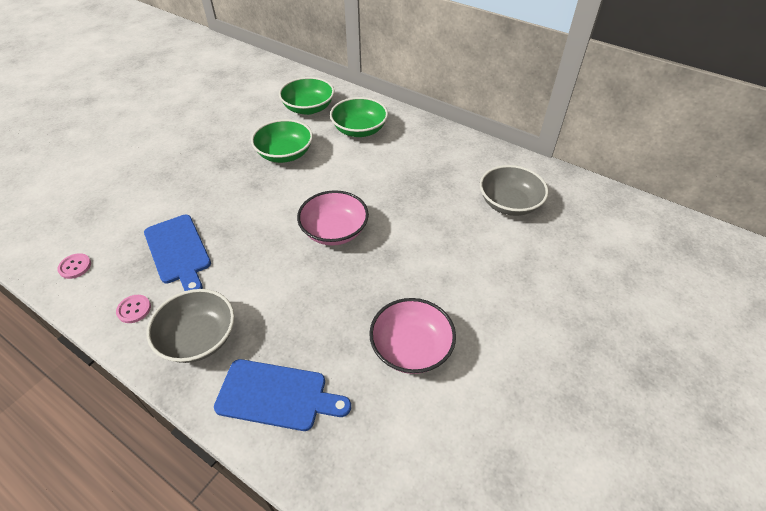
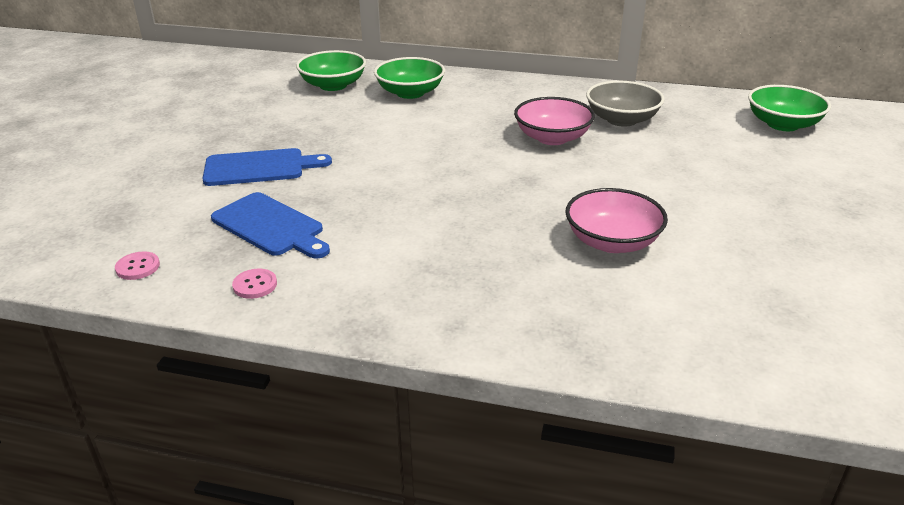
camera: 20 degrees left, 15 degrees down
grey bowl [147,289,234,363] -> none
blue cutting board [214,359,351,431] -> blue cutting board moved to [202,148,332,186]
green bowl [251,119,313,163] -> green bowl moved to [748,85,831,131]
pink bowl [297,190,369,246] -> pink bowl moved to [514,97,595,145]

